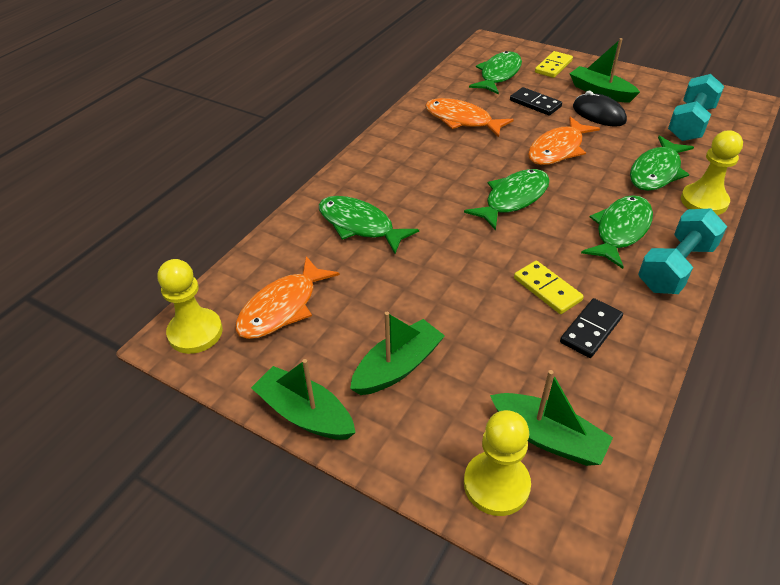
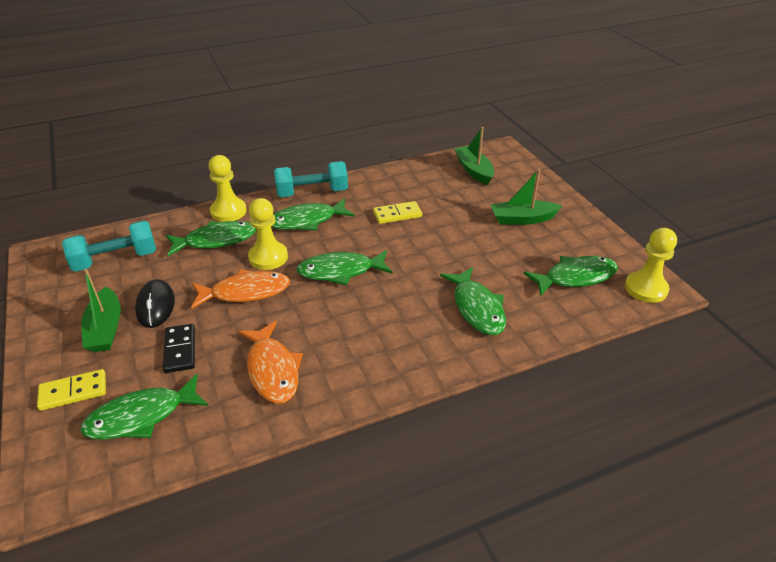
camera: 145 degrees left, 5 degrees down
orange fish [235,256,340,339] -> green fish [523,256,618,296]
green boat [251,359,356,440] -> none
yellow pawn [464,410,531,516] -> yellow pawn moved to [248,198,288,270]
yellow domino [514,261,584,314] -> yellow domino turned 75 degrees clockwise [373,201,422,224]
black domino [560,298,623,358] -> none

